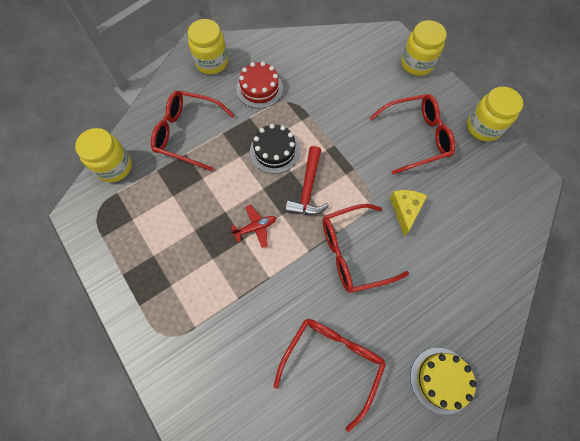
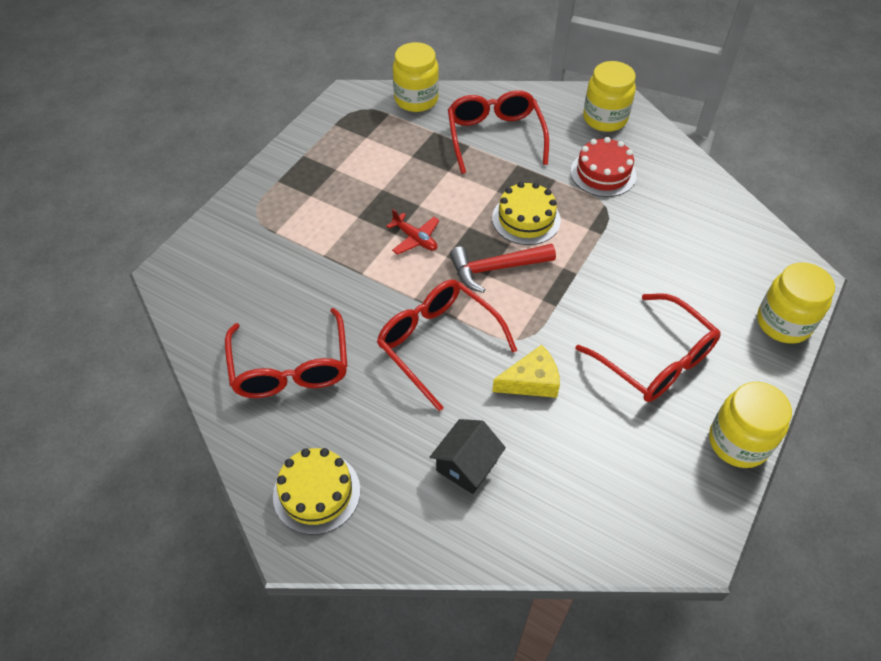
camera: 65 degrees right, 15 degrees down
black cake [250,124,300,174] -> yellow cake [492,182,561,245]
red glasses [274,319,386,432] -> red glasses turned 75 degrees clockwise [225,308,347,398]
none -> black house [430,419,506,494]

